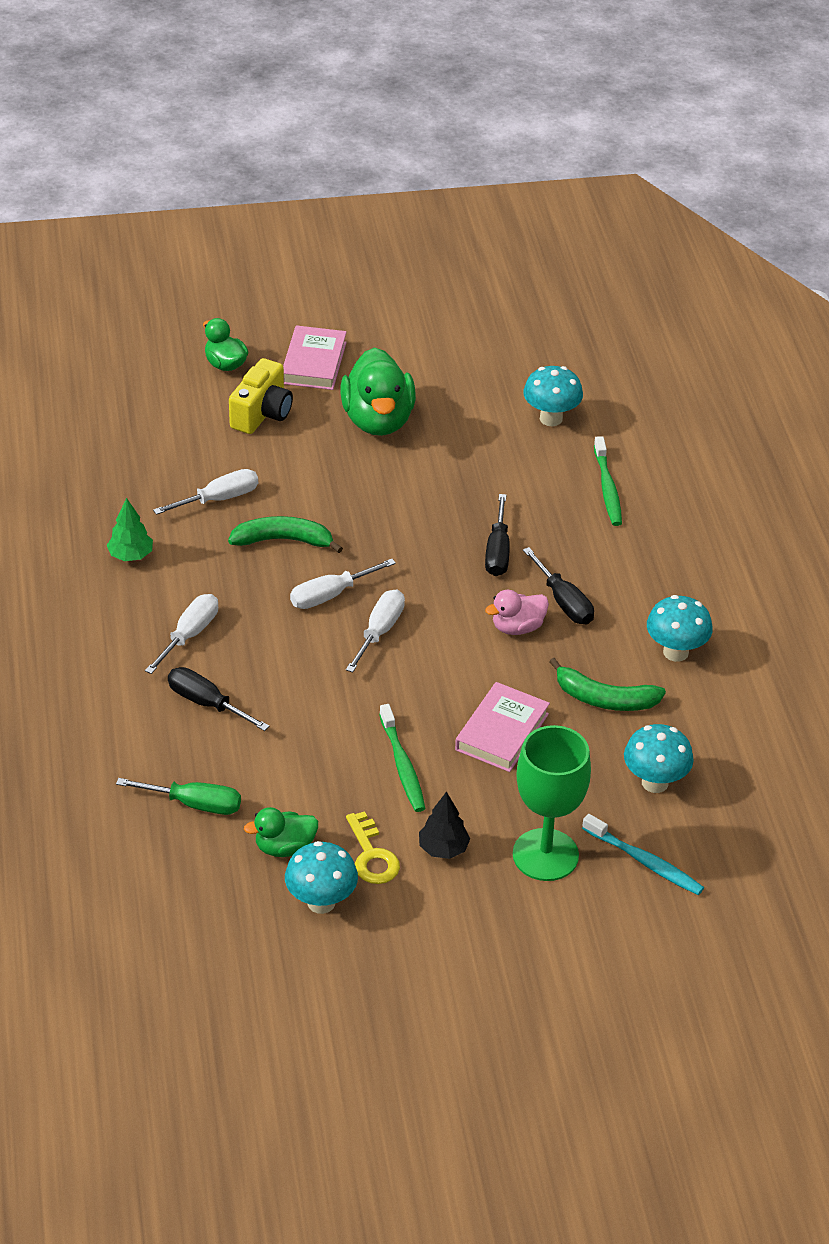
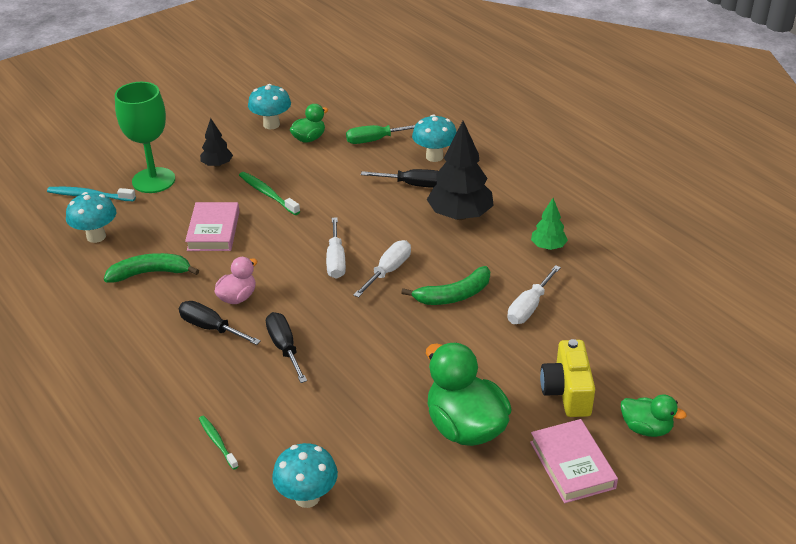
camera: 155 degrees right, 5 degrees down
white screwdriver [145,594,218,674] -> black tree [427,121,494,220]
yellow key [346,811,400,884] -> none
green toothbrush [594,436,622,526] -> green toothbrush [199,415,239,470], size x0.66
turquoise mushroom [647,595,713,662] -> turquoise mushroom moved to [412,115,457,162]

